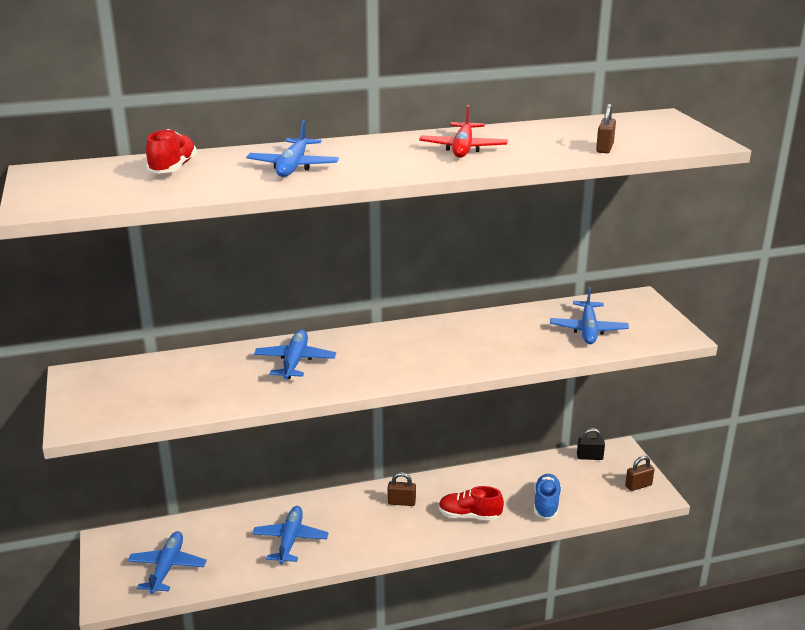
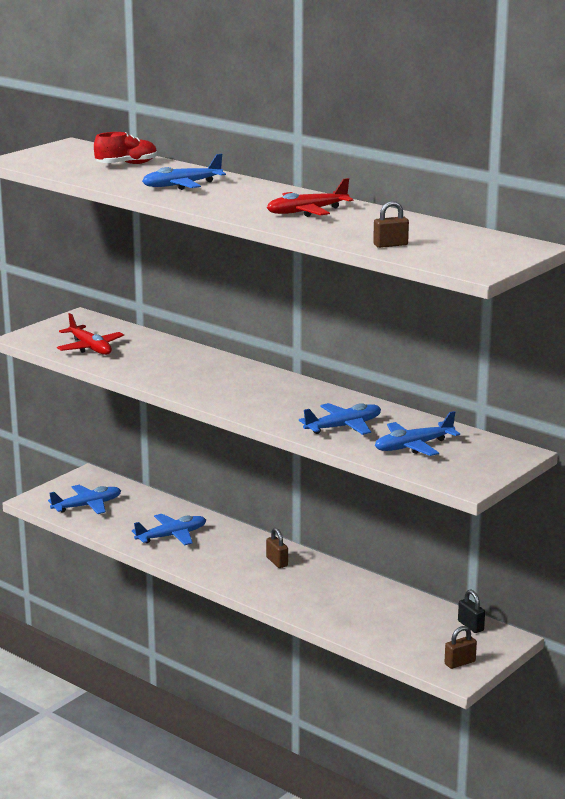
camera: 55 degrees right, 5 degrees down
blue plane [254,330,336,379] -> blue plane moved to [299,403,381,435]
red shoe [439,486,504,521] -> none
blue shoe [534,474,562,519] -> none
brown padlock [625,456,655,491] -> brown padlock turned 60 degrees counterclockwise [445,626,477,669]
none -> red plane [57,313,124,355]

